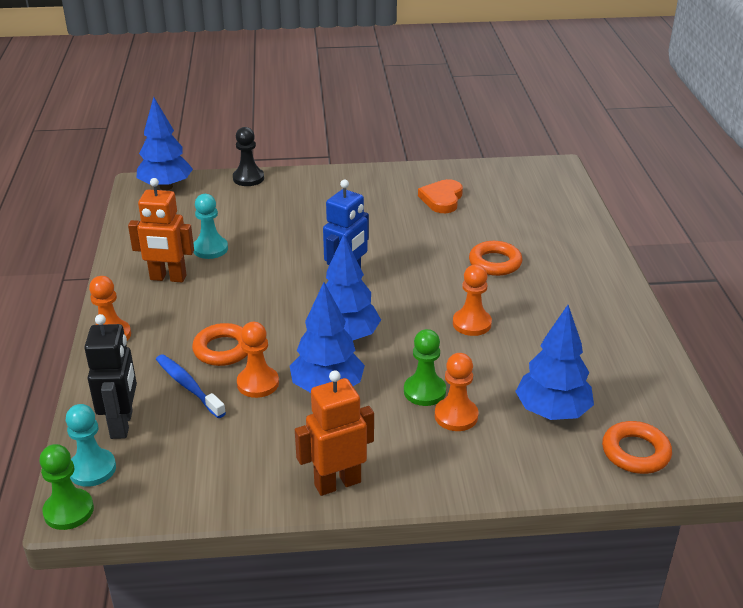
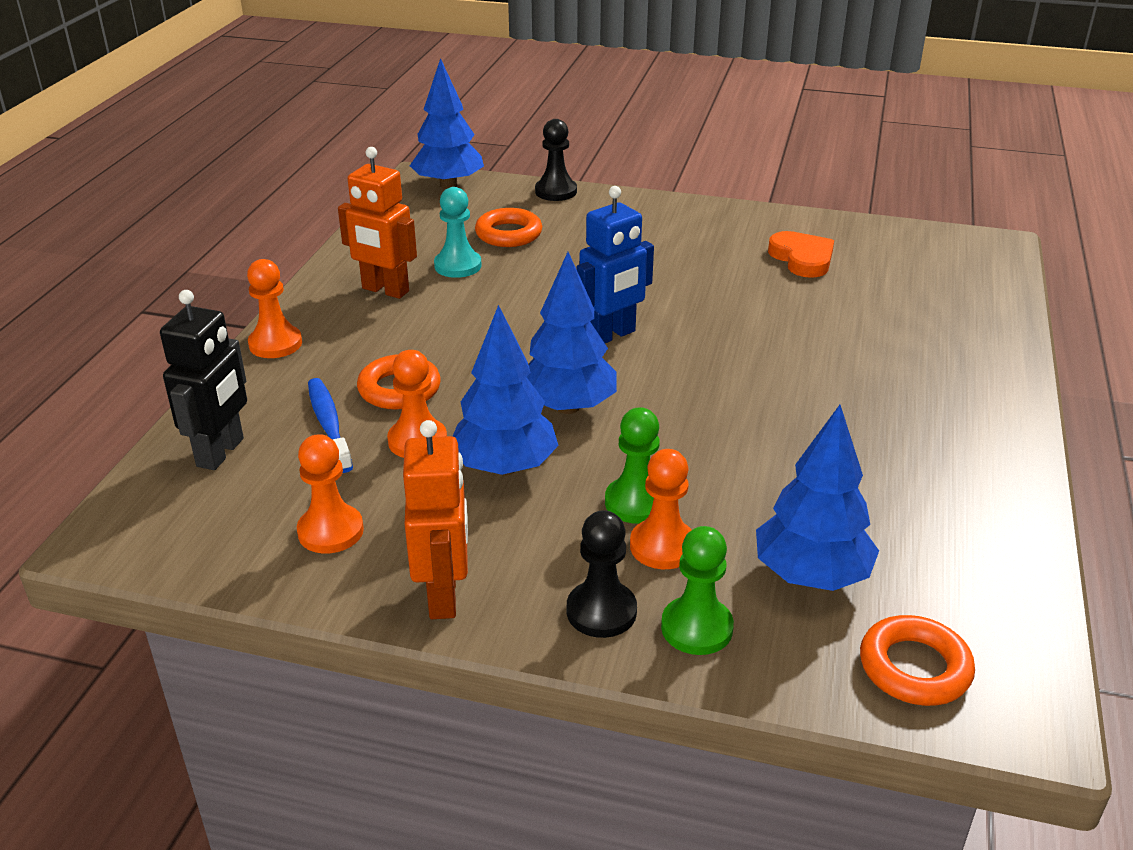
camera: 20 degrees right, 0 degrees up
green pawn [39,444,94,530] -> green pawn moved to [661,526,734,655]
turquoise pawn [66,404,116,487] -> none
orange robot [295,370,374,496] -> orange robot turned 90 degrees clockwise [403,420,468,619]
orange heart [418,179,463,213] -> orange heart turned 120 degrees clockwise [768,231,834,278]
orange pawn [453,265,492,336] -> orange pawn moved to [297,434,364,553]
orange ring [469,241,523,276] -> orange ring moved to [475,208,542,247]
none -> black pawn [567,510,637,638]

